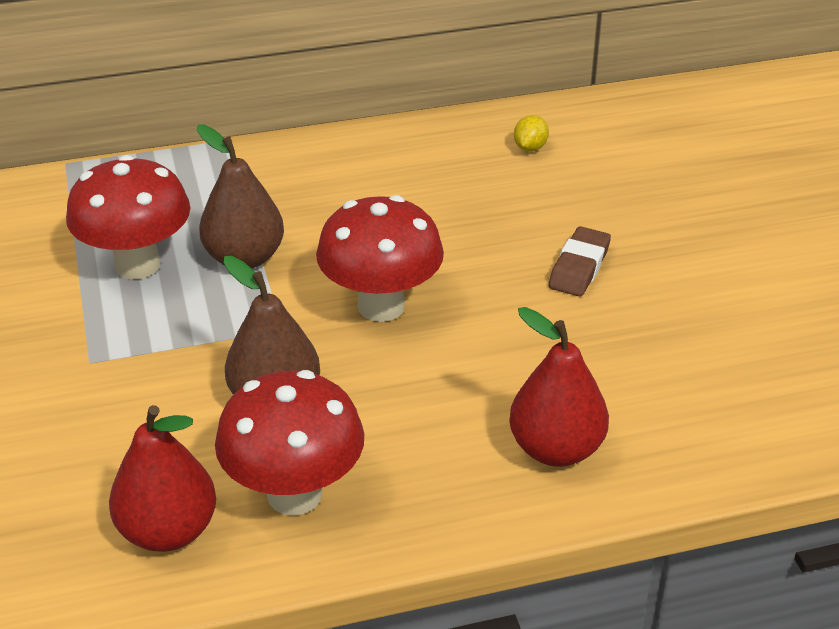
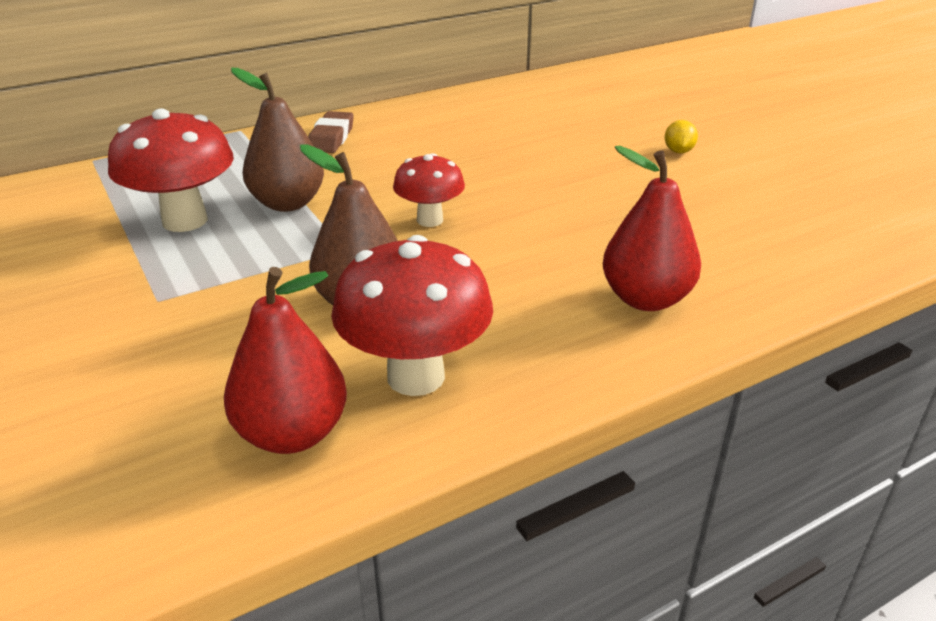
camera: 15 degrees left, 5 degrees down
red mushroom [316,195,444,322] -> red mushroom [393,153,465,227], size x0.61
yellow lemon [514,115,549,152] -> yellow lemon moved to [665,120,698,154]
brown eraser [549,226,611,297] -> brown eraser moved to [308,111,354,153]

